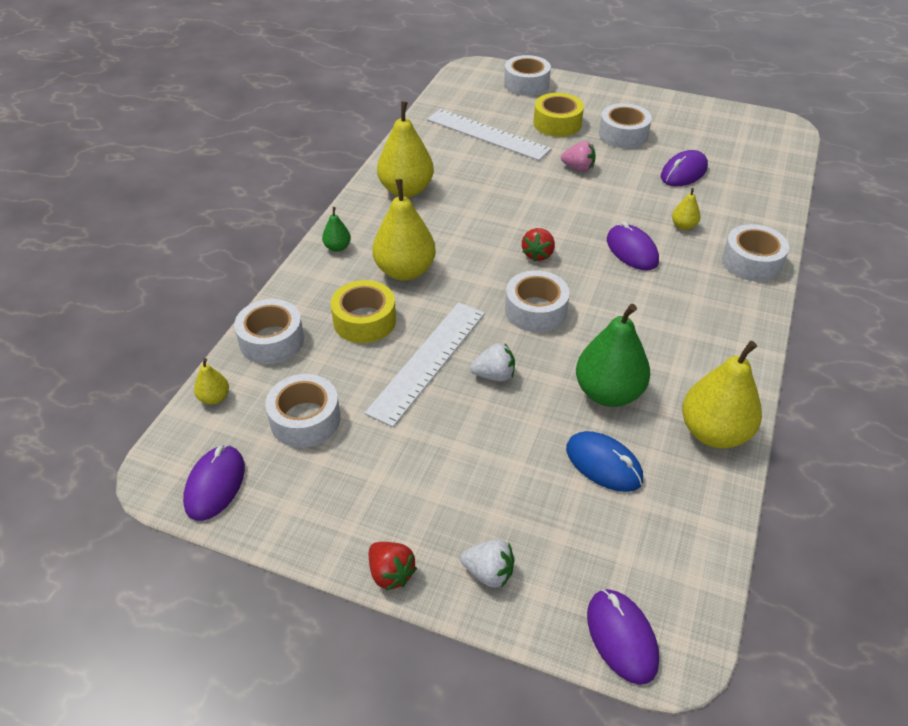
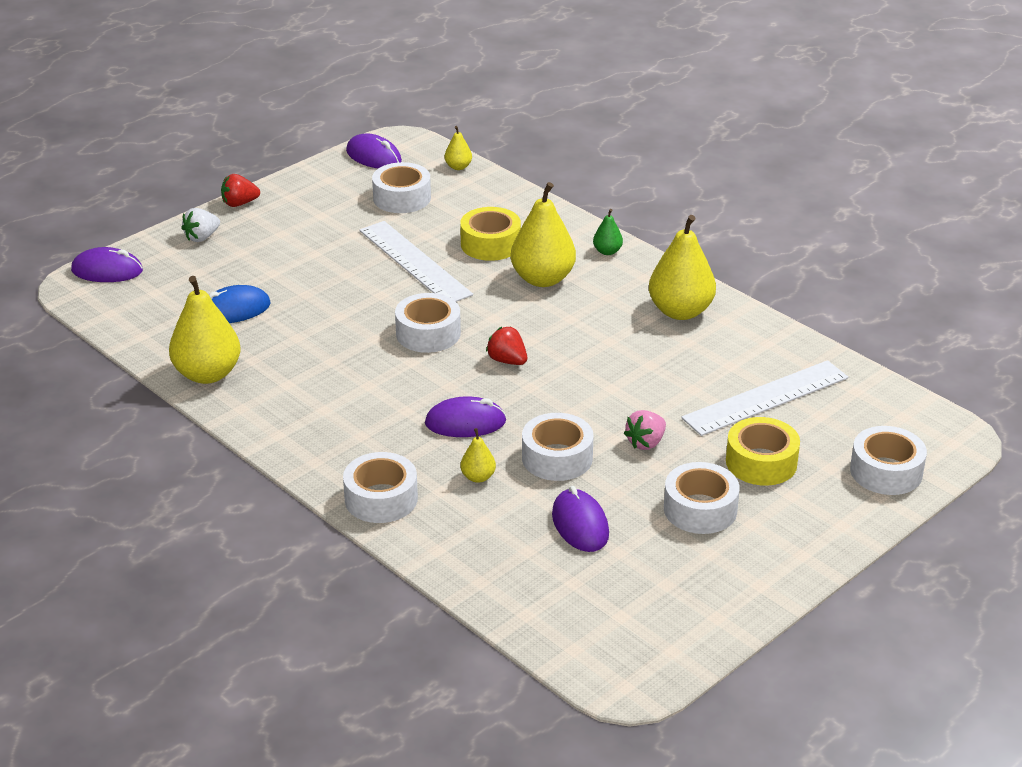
camera: 115 degrees right, 10 degrees down
white tape [234,299,304,364] -> white tape moved to [522,413,594,481]
white strawberry [470,343,515,381] -> none
green pear [576,304,650,407] -> none

